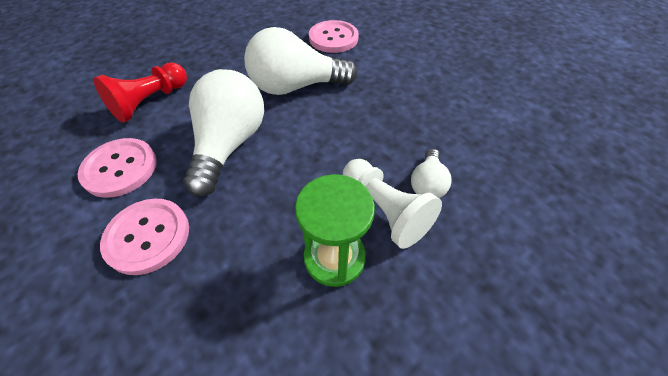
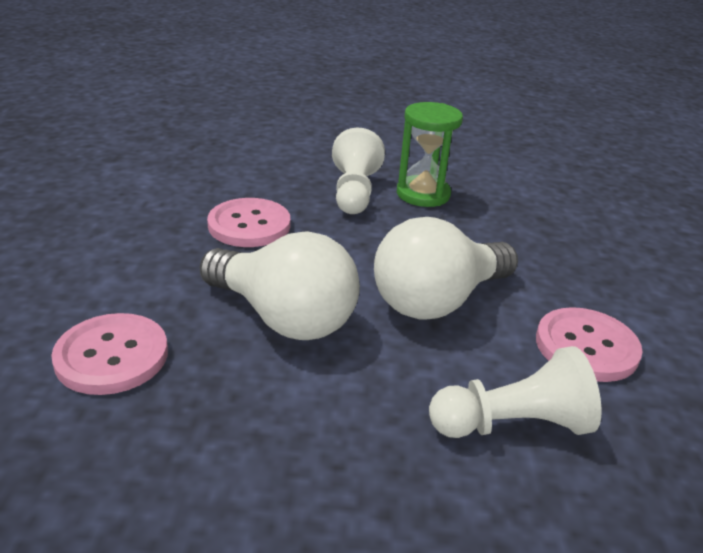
camera: 140 degrees left, 20 degrees down
red pawn [93,62,187,123] -> white pawn [429,346,602,438]
pink button [100,199,189,275] -> pink button moved to [207,198,290,247]
white light bulb [411,149,452,198] -> none

